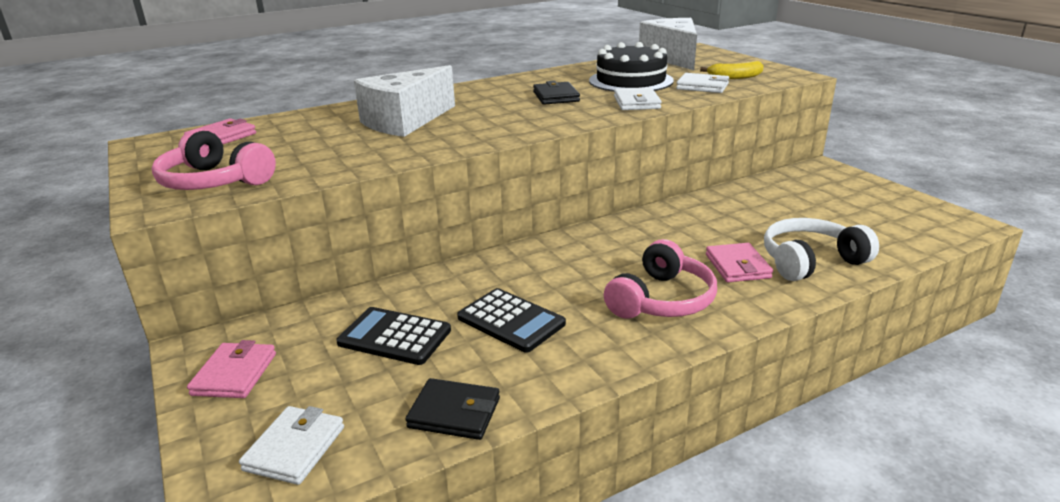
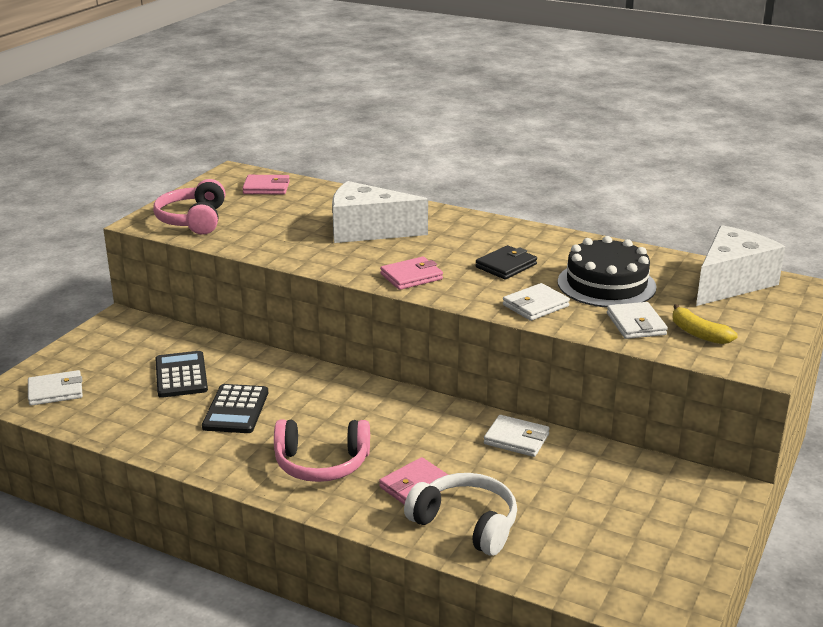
camera: 55 degrees right, 0 degrees up
pink wallet [187,340,276,398] -> pink wallet moved to [380,257,443,290]
black wallet [406,378,500,440] -> none
none -> white wallet [484,415,550,457]

